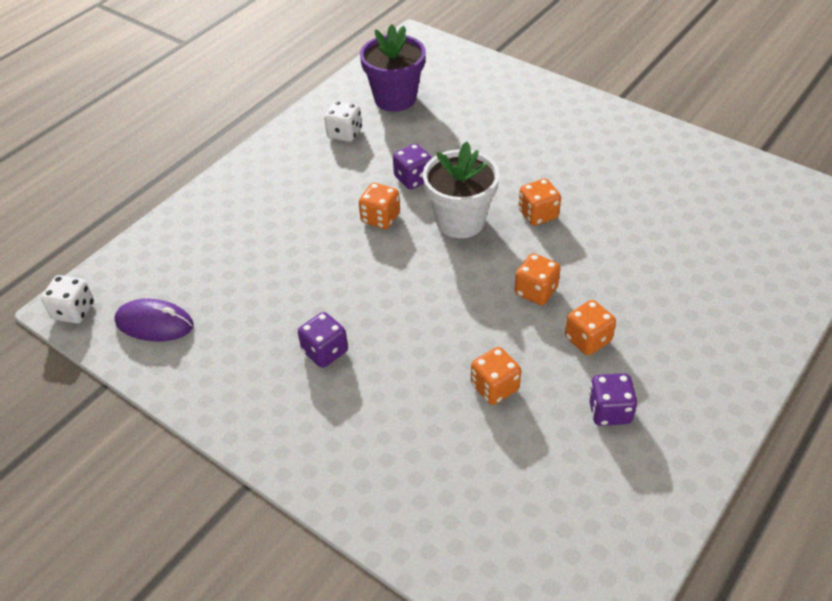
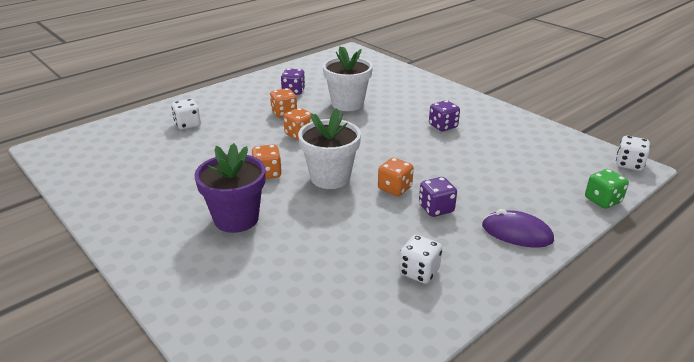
camera: 170 degrees left, 15 degrees down
purple mouse [114,299,194,341] -> purple mouse moved to [482,209,554,248]
purple flower pot [360,24,426,112] -> purple flower pot moved to [194,143,266,233]
purple dice [393,144,432,189] -> purple dice moved to [419,177,457,217]
orange dice [471,347,521,405] -> white flower pot [323,46,373,111]
none -> white dice [172,99,201,129]
none -> green dice [585,169,629,209]

